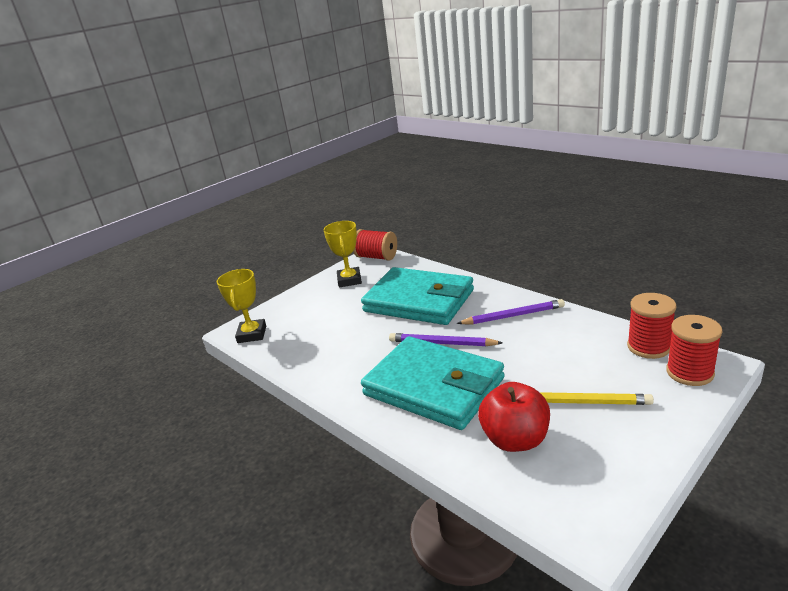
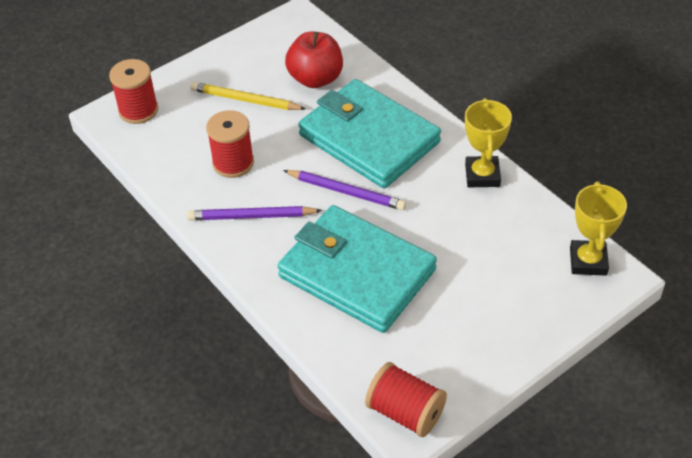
camera: 175 degrees left, 20 degrees up
yellow trophy [324,221,362,288] -> yellow trophy moved to [465,98,512,187]
red spool [627,293,677,359] -> red spool moved to [206,110,254,178]

